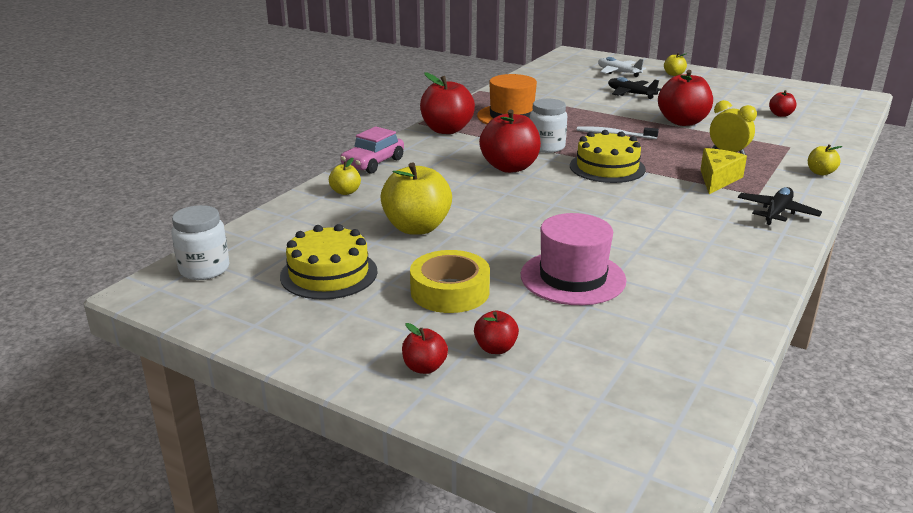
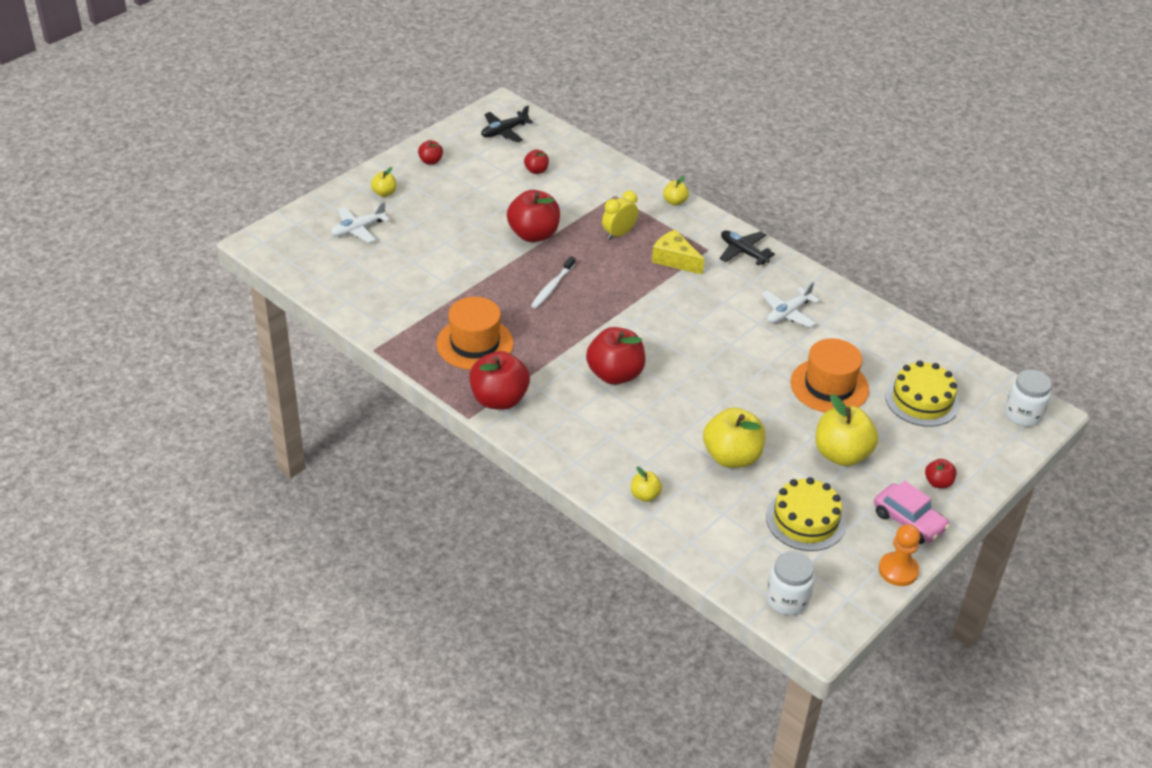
camera: 80 degrees left, 15 degrees up
pink car [340,126,404,174] -> pink car moved to [874,481,950,544]
yellow tape [410,250,490,313] -> yellow apple [815,394,878,466]
red apple [474,310,519,354] -> red apple moved to [418,140,443,165]
pink hat [521,213,626,305] -> orange hat [790,338,869,413]
white jar [530,99,567,153] -> white jar moved to [1005,369,1052,427]
yellow cake [570,130,646,183] -> yellow cake moved to [885,361,959,427]
black plane [608,77,661,99] -> black plane moved to [481,106,533,142]
none -> white plane [762,282,820,328]
none -> orange pawn [879,524,920,586]

